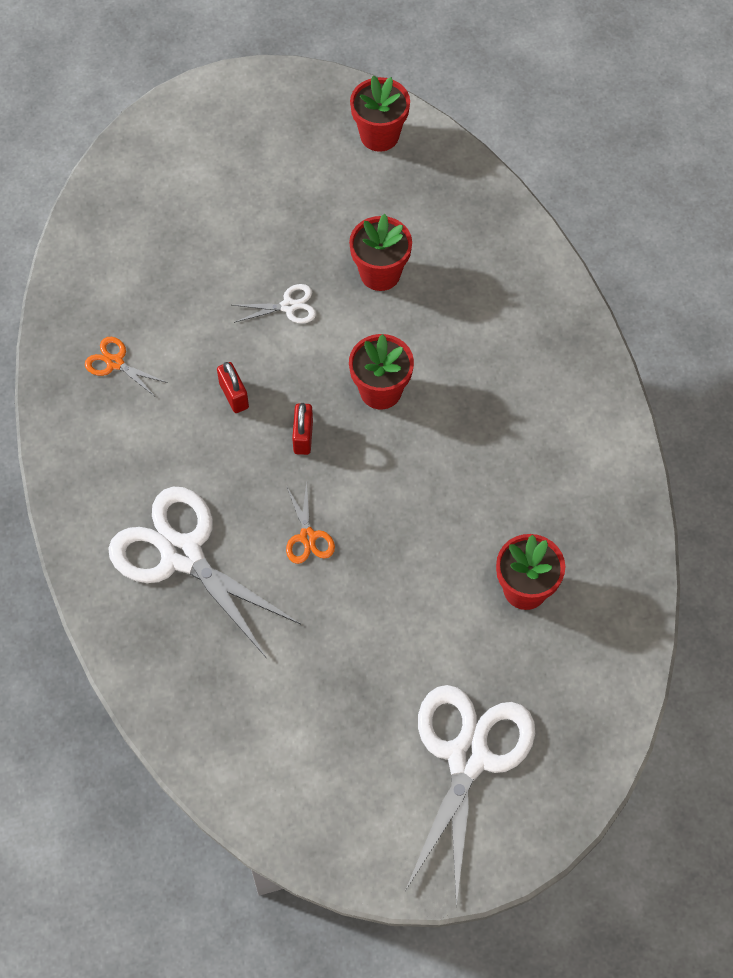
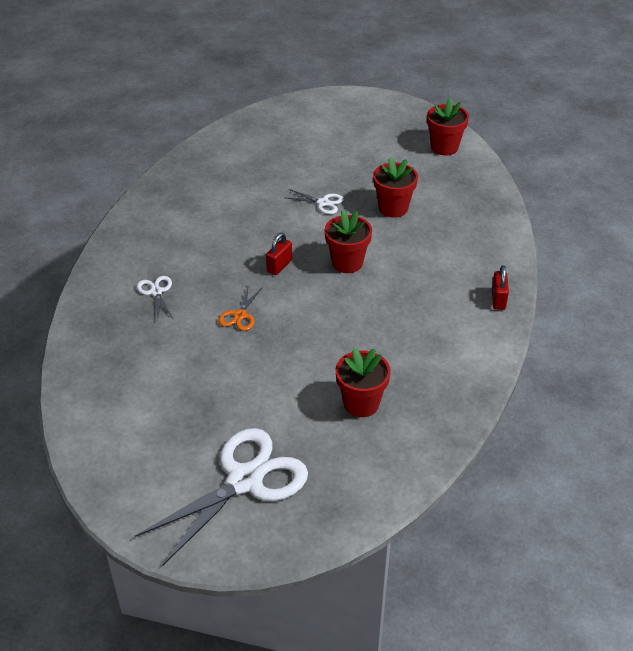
camera: 30 degrees right, 20 degrees down
orange scissors [85,337,168,396] -> none
white scissors [108,487,301,657] -> white scissors [137,276,173,320], size x0.44
red padlock [217,362,249,413] -> red padlock moved to [492,265,509,310]

